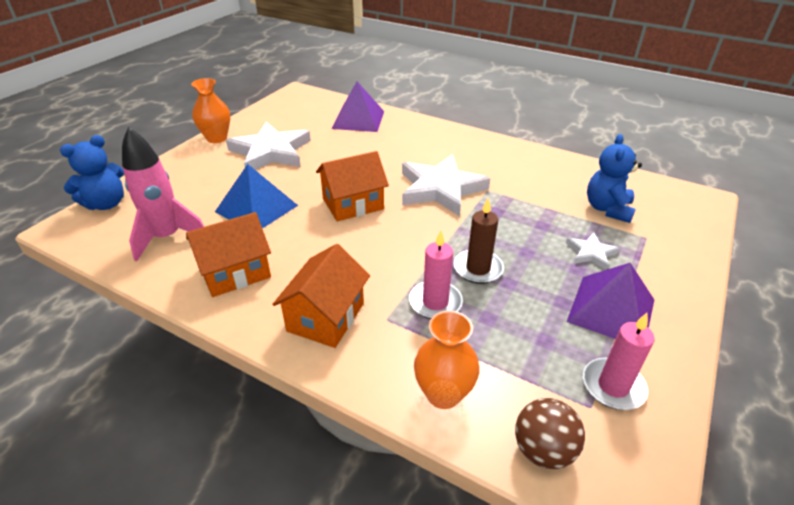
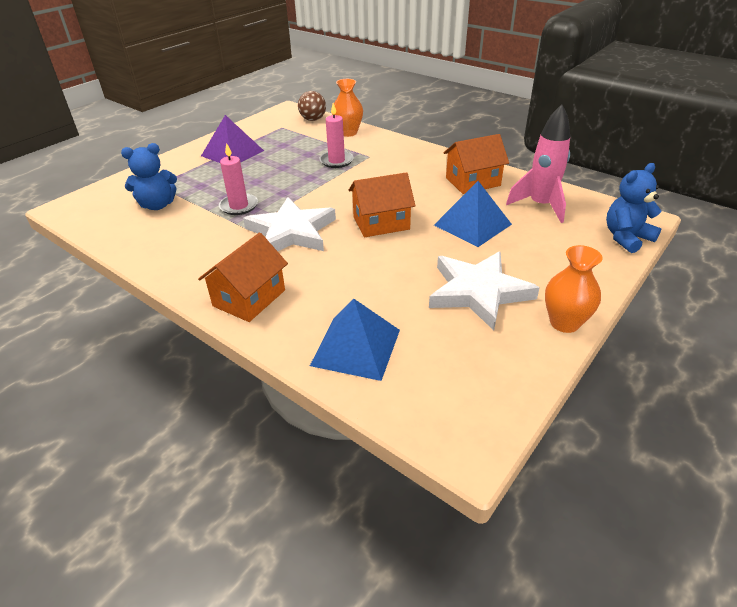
camera: 170 degrees left, 0 degrees up
orange house [272,244,370,348] -> orange house moved to [198,232,288,322]
purple pyramid [332,82,384,132] -> blue pyramid [310,299,400,381]
brown candle [454,198,504,284] -> none
white star [566,233,620,270] -> none
pink candle [583,313,655,410] -> pink candle moved to [219,143,258,215]
blue teddy bear [587,134,642,223] -> blue teddy bear turned 45 degrees clockwise [121,143,177,210]

